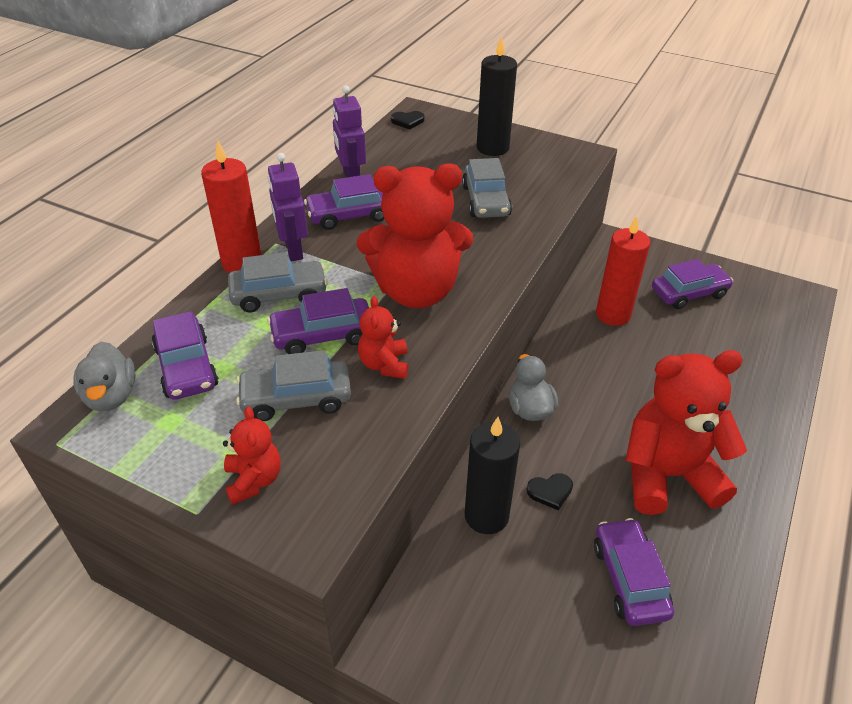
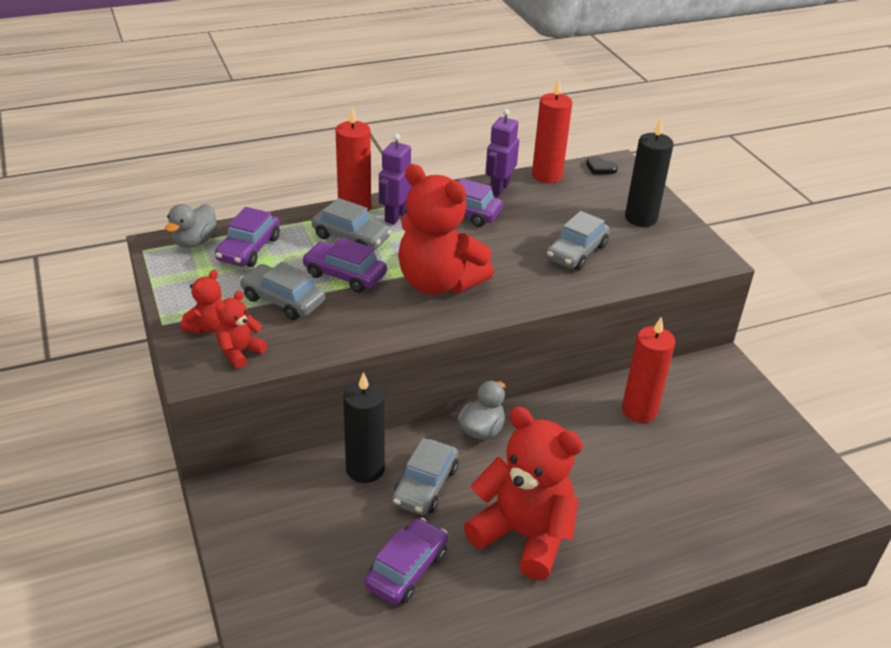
camera: 40 degrees right, 5 degrees down
red teddy bear [358,296,408,379] -> red teddy bear moved to [216,291,267,369]
black heart [526,473,573,510] -> grey car [392,438,458,515]
purple car [652,259,733,309] -> none
none -> red candle [532,79,572,183]

